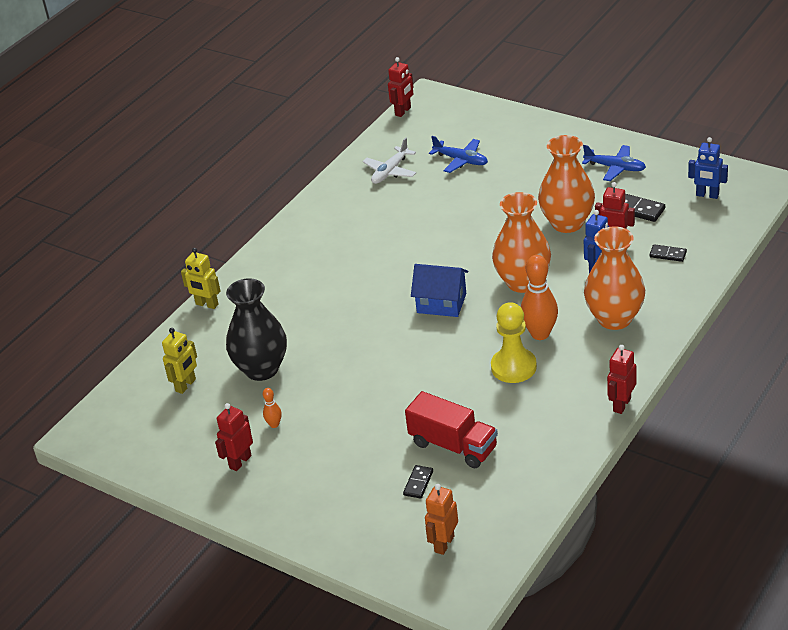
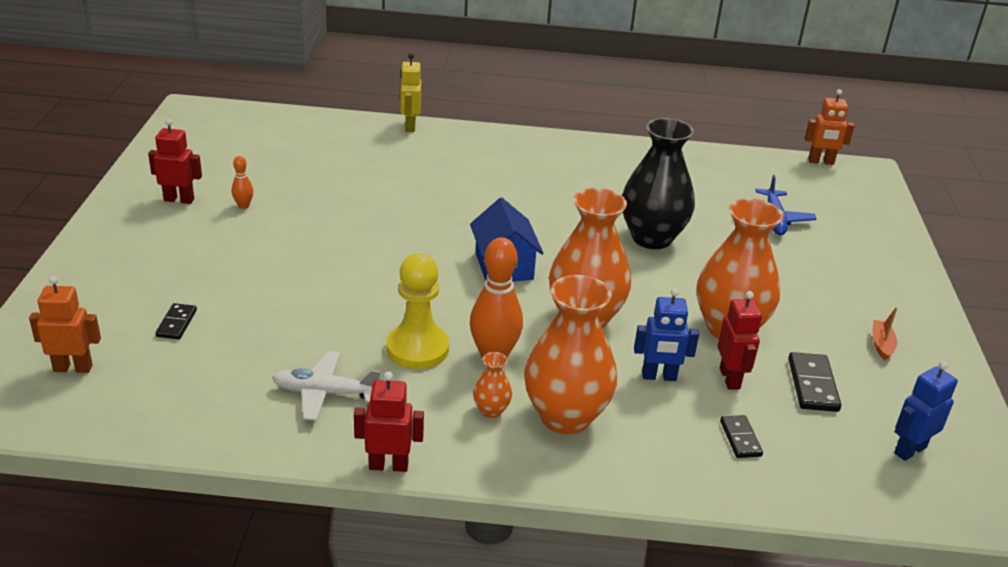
camera: 55 degrees right, 5 degrees down
yellow robot [162,328,197,394] -> none
black vase [226,278,287,381] -> black vase moved to [622,118,695,249]
white plane [362,138,416,184] -> white plane moved to [272,351,380,421]
red robot [388,57,414,117] -> orange robot [805,89,855,165]
black domino [403,465,433,499] -> black domino turned 75 degrees counterclockwise [155,303,197,339]
red truck [405,391,498,469] -> none
blue plane [582,145,646,181] -> orange boat [872,307,897,360]
blue robot [688,137,728,199] -> blue robot turned 60 degrees clockwise [894,361,958,461]
none -> orange vase [473,352,512,418]

